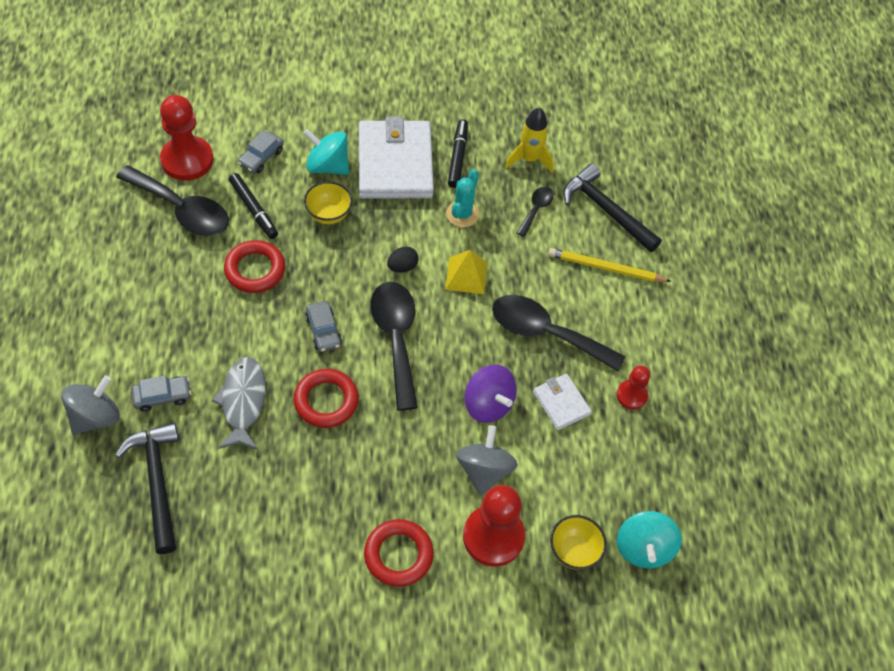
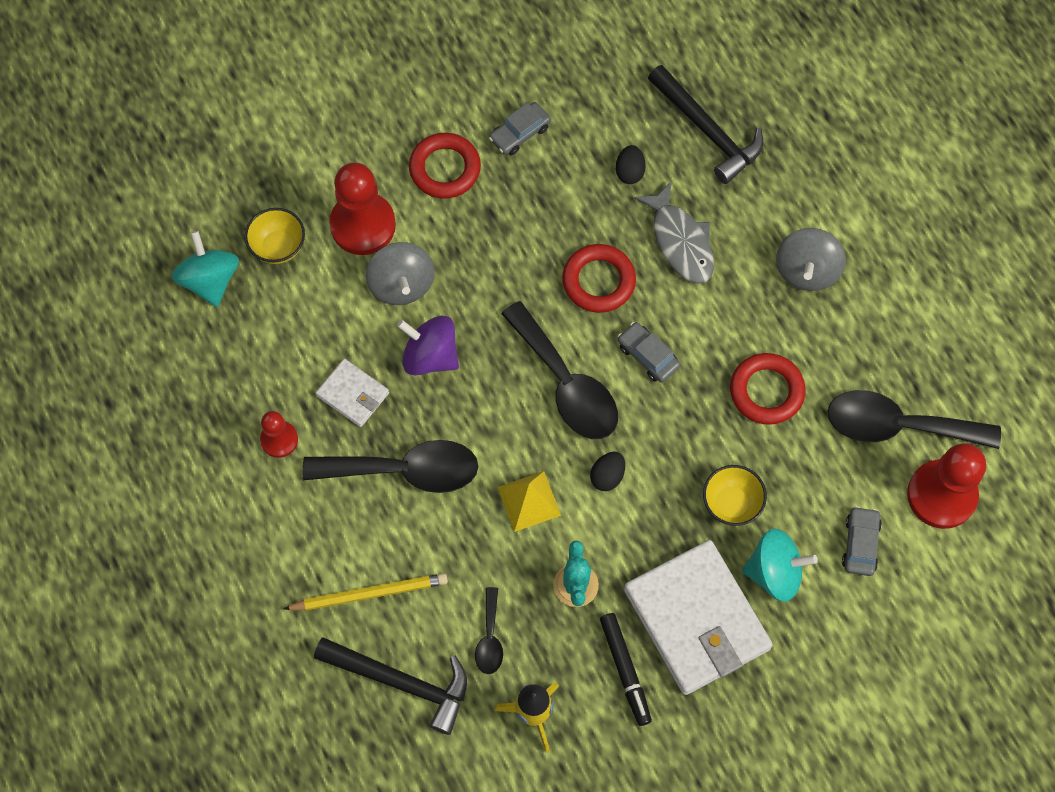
camera: 160 degrees right, 10 degrees up
grey spinning top [61,375,120,435] -> grey spinning top moved to [776,228,846,291]
grey car [131,375,191,412] -> grey car moved to [489,102,551,155]
black marker [229,173,278,239] -> none
none -> black egg [616,145,646,184]

